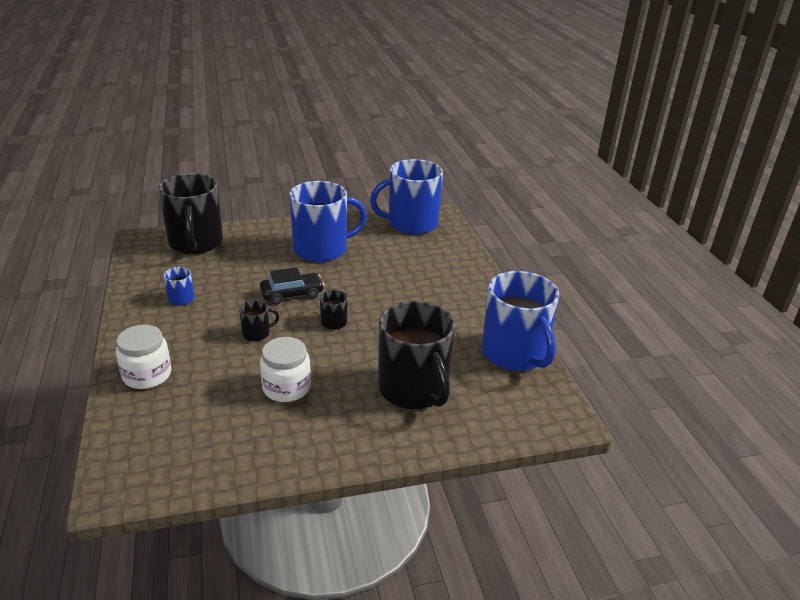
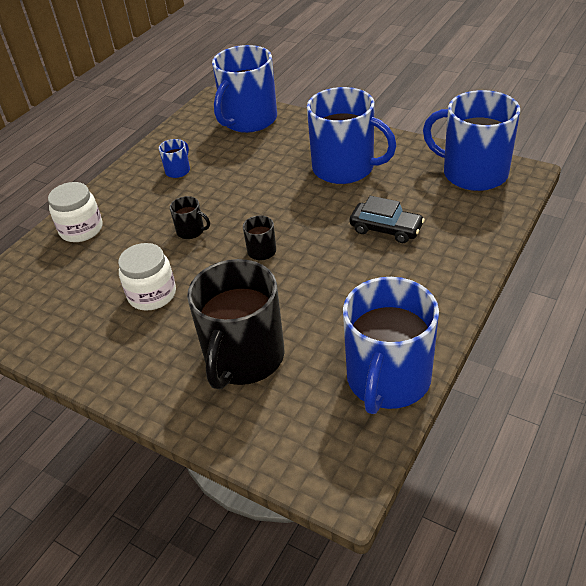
camera: 50 degrees right, 10 degrees up
black mug [158,173,223,254] -> blue mug [212,45,277,133]
black car [260,267,324,305] -> black car moved to [350,196,425,243]

